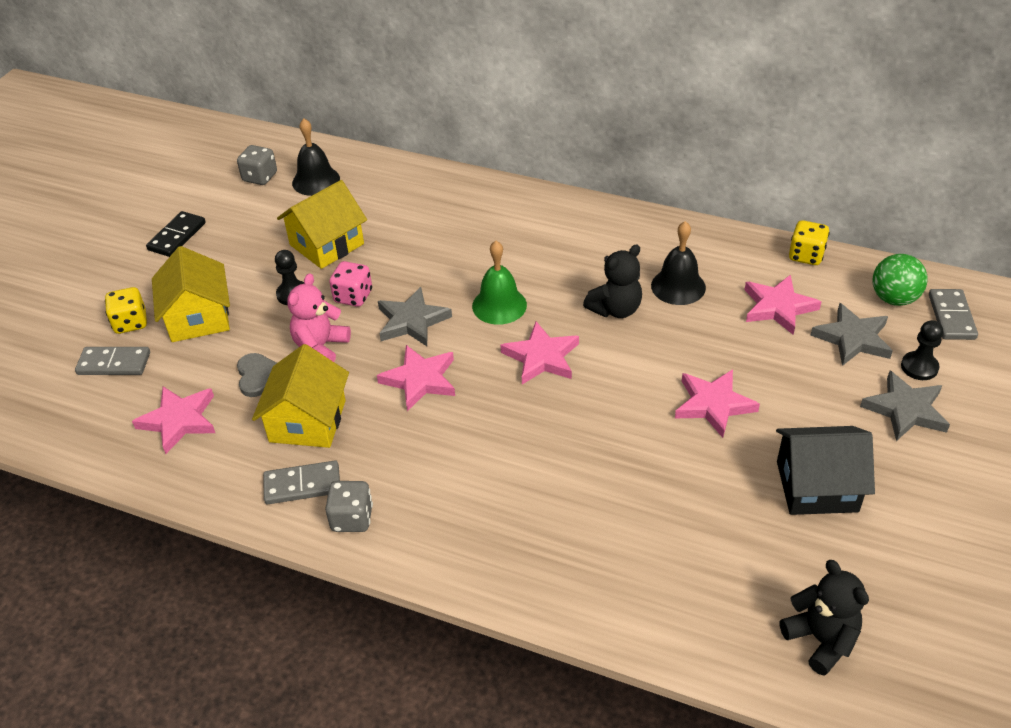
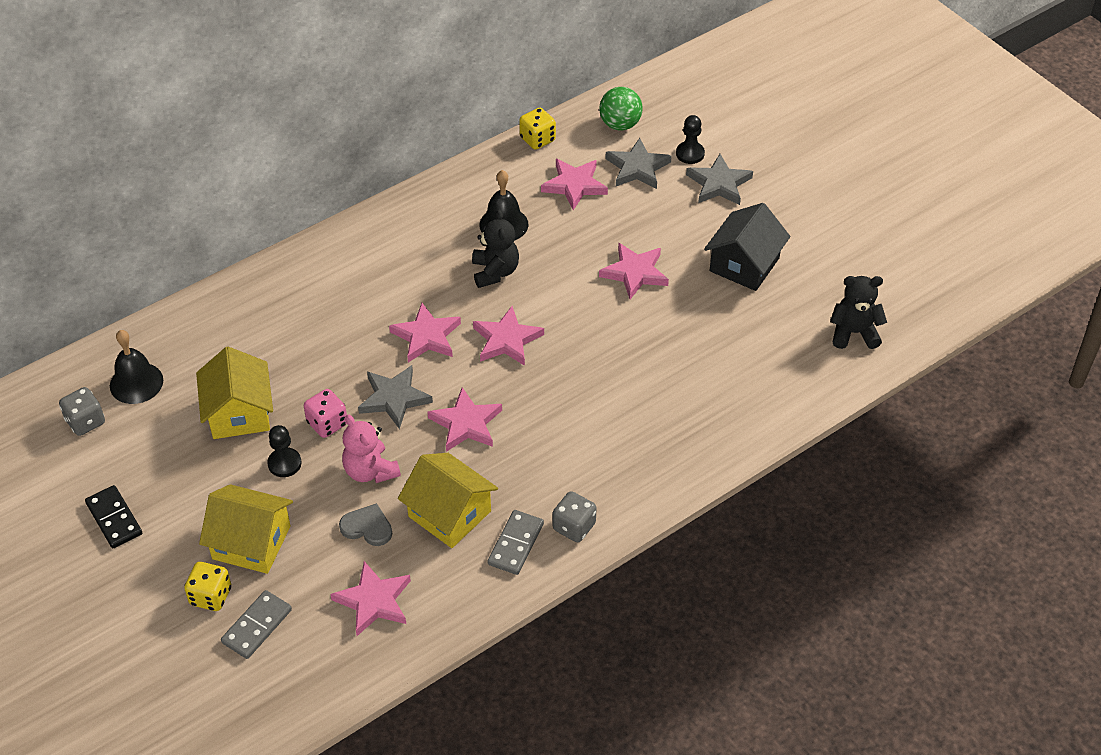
camera: 60 degrees left, 5 degrees up
green bell [472,241,527,325] -> pink star [389,303,461,362]
grey domino [929,289,978,340] -> none

